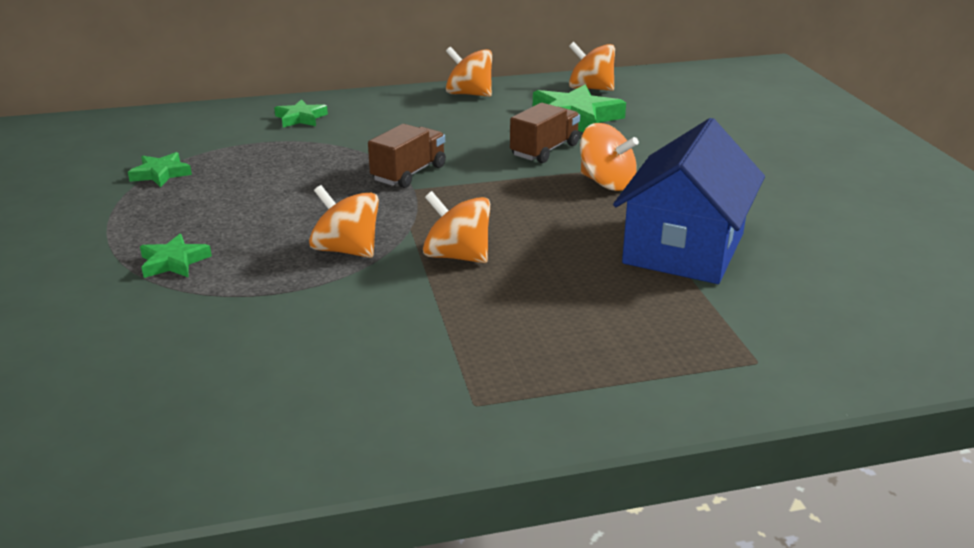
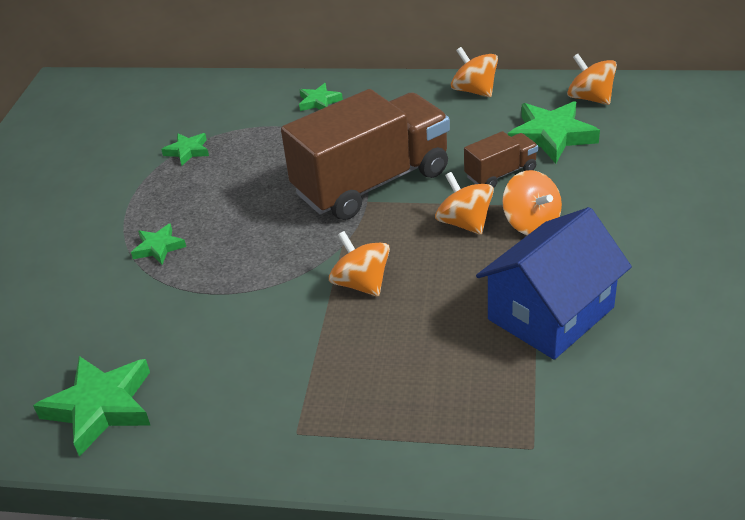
camera: 25 degrees right, 10 degrees up
orange spinning top [309,185,379,258] -> orange spinning top moved to [435,172,494,235]
brown truck [368,124,446,188] -> brown truck [281,89,450,220], size x2.19
none -> green star [33,356,151,457]

